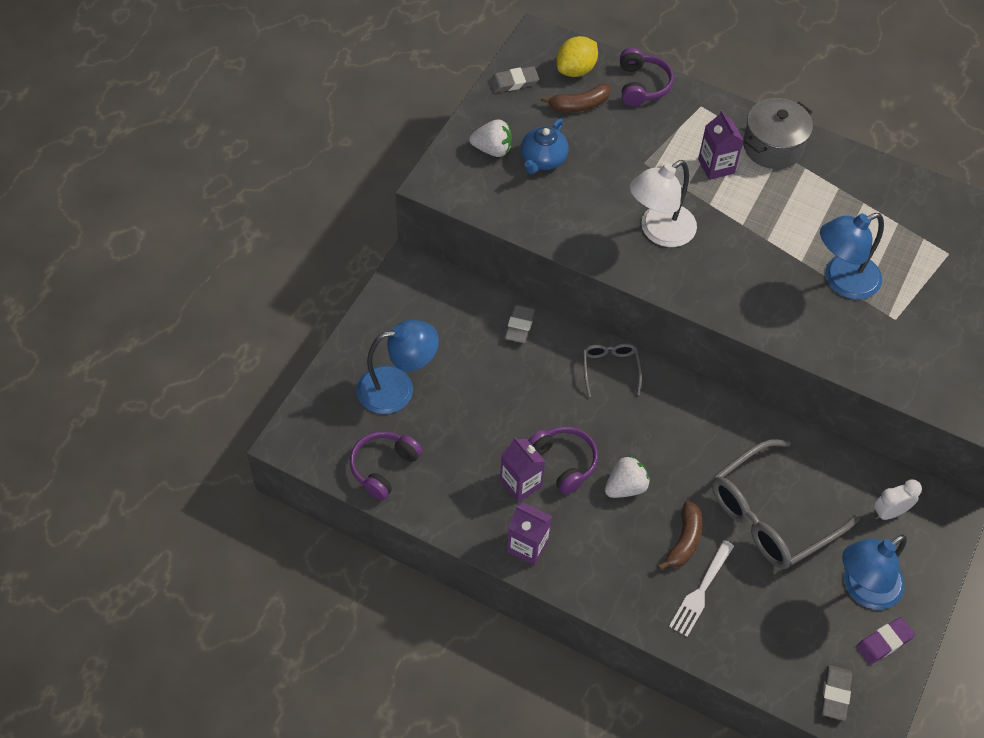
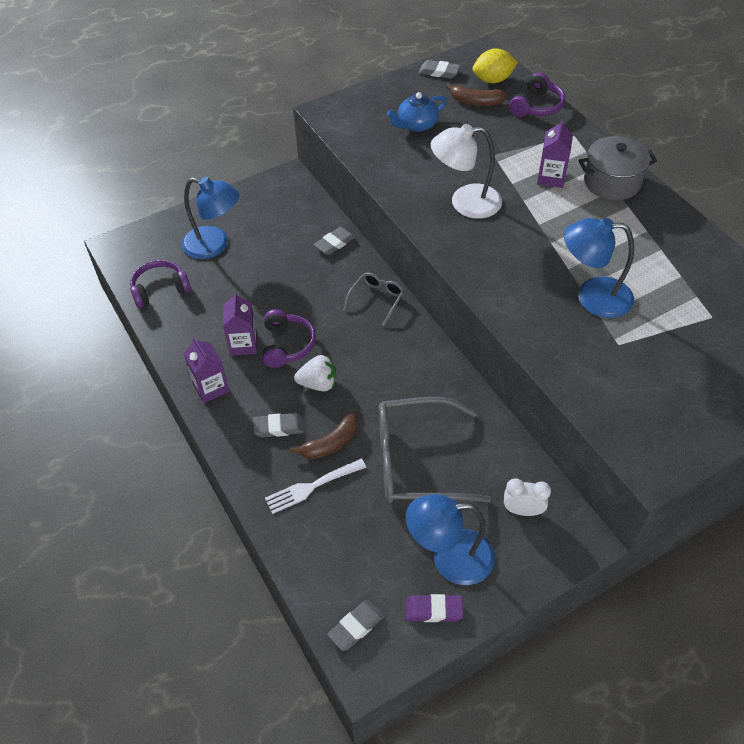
camera: 35 degrees right, 5 degrees down
white strawberry [469,119,512,157] -> none
none -> grey eraser [253,413,304,437]

